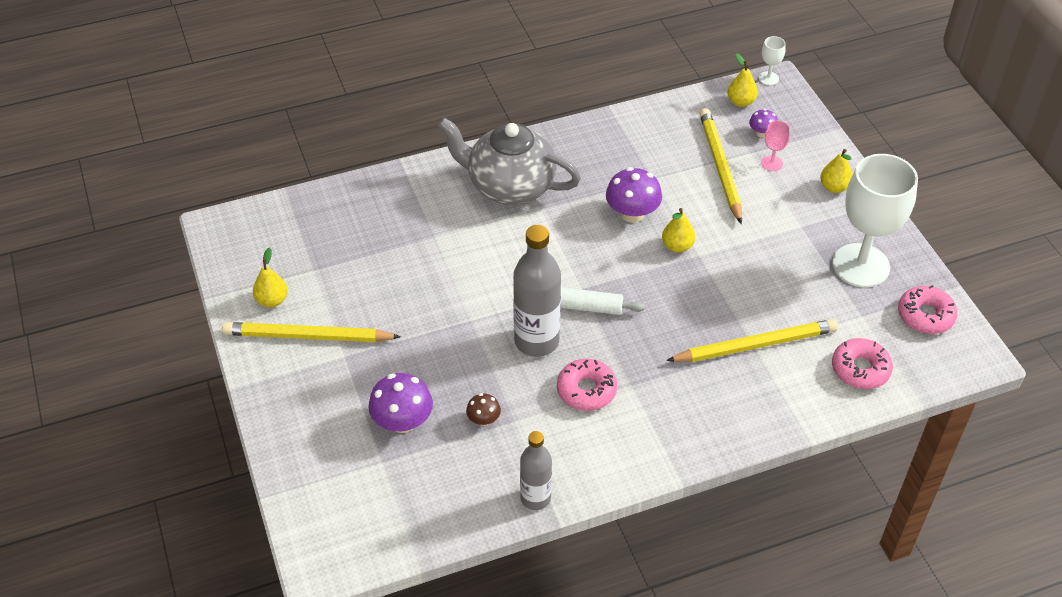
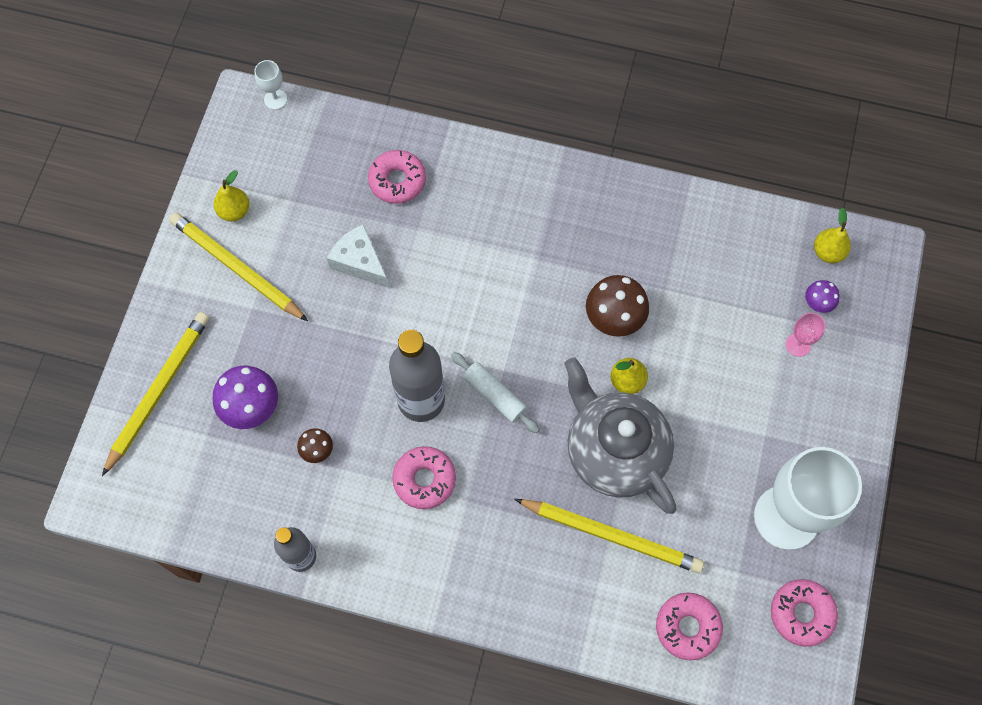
camera: 35 degrees right, 20 degrees up
grey teapot [438,118,581,205] -> grey teapot moved to [564,357,676,514]
purple mushroom [606,167,662,223] -> brown mushroom [586,275,649,337]
yellow pencil [699,108,742,224] -> yellow pencil moved to [102,312,209,476]
white goblet [759,36,786,85] -> white goblet moved to [254,60,287,110]
yellow pear [820,149,853,193] -> none
none -> white cheese [327,224,389,288]
none -> pink donut [368,150,426,204]

